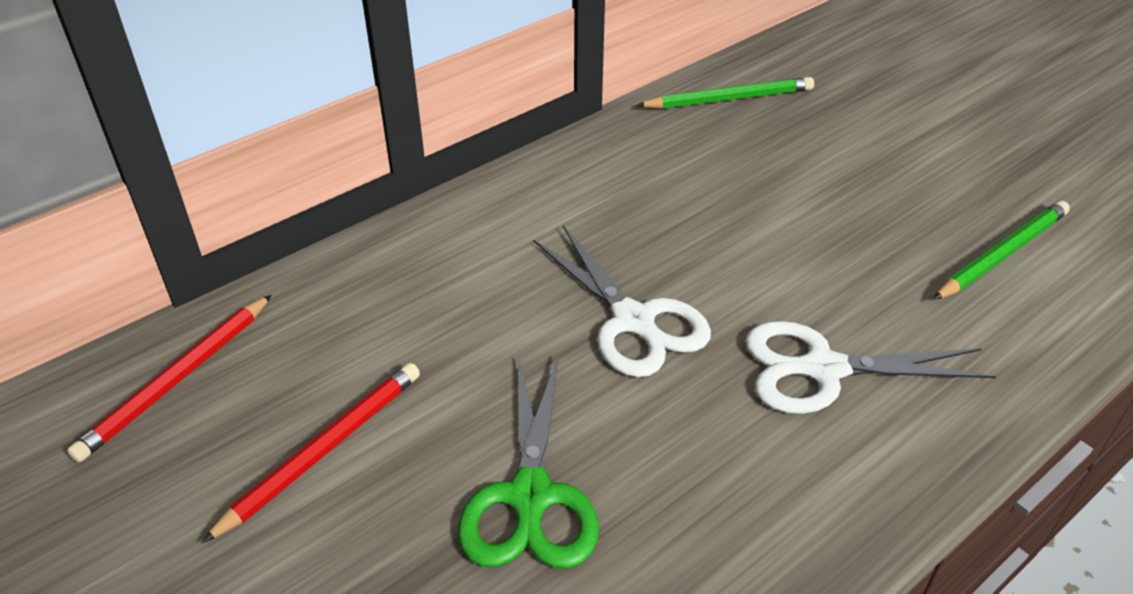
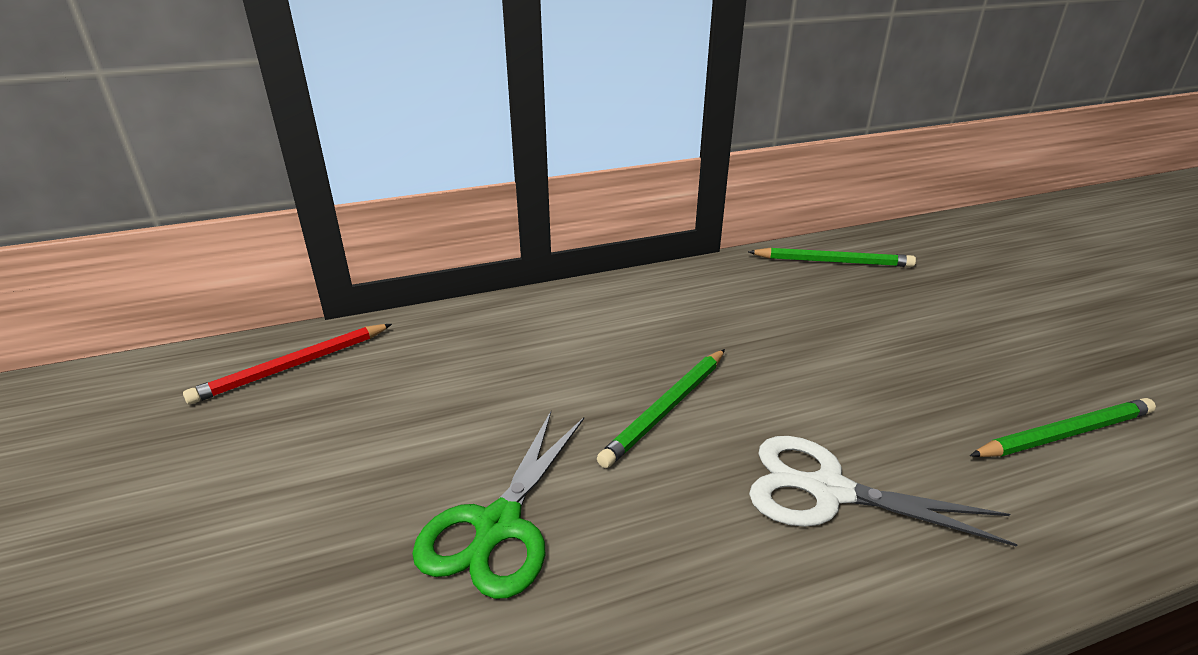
camera: 20 degrees right, 10 degrees down
red pencil [202,363,420,543] -> none
white scissors [533,225,711,377] -> green pencil [597,349,725,468]

